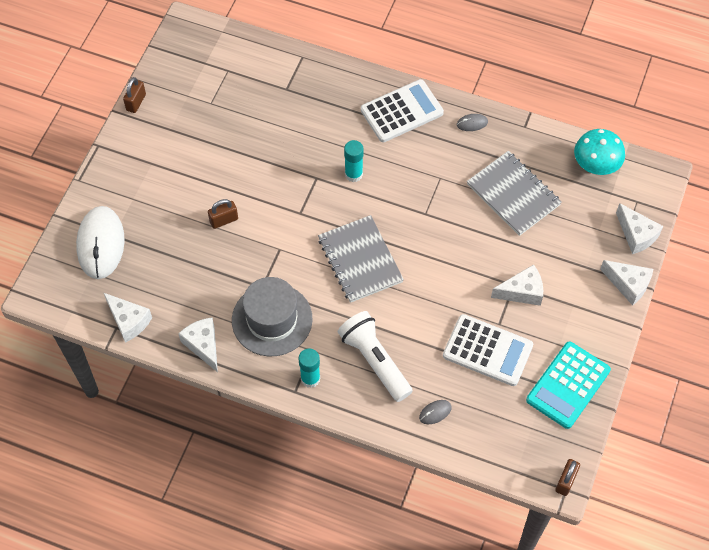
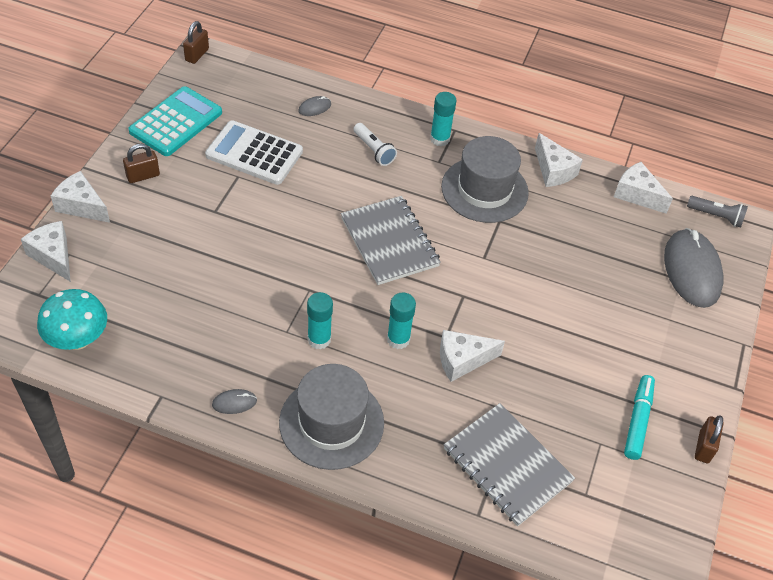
camera: 175 degrees right, 10 degrees down
white mouse [76,206,125,279] -> grey mouse [664,228,723,308]
brown padlock [208,199,238,229] -> brown padlock moved to [123,144,160,183]
white flashlight [338,311,413,402] -> white flashlight [354,123,397,166], size x0.56
white calculator [361,79,444,142] -> grey hat [279,364,384,470]
grey notebook [467,151,562,236] -> grey notebook moved to [444,403,575,526]
white cheese [491,264,543,306] -> white cheese moved to [440,330,505,382]
none -> turquoise glue stick [307,292,333,350]
none -> turquoise marker [624,375,655,460]
none -> grey flashlight [687,196,748,227]

